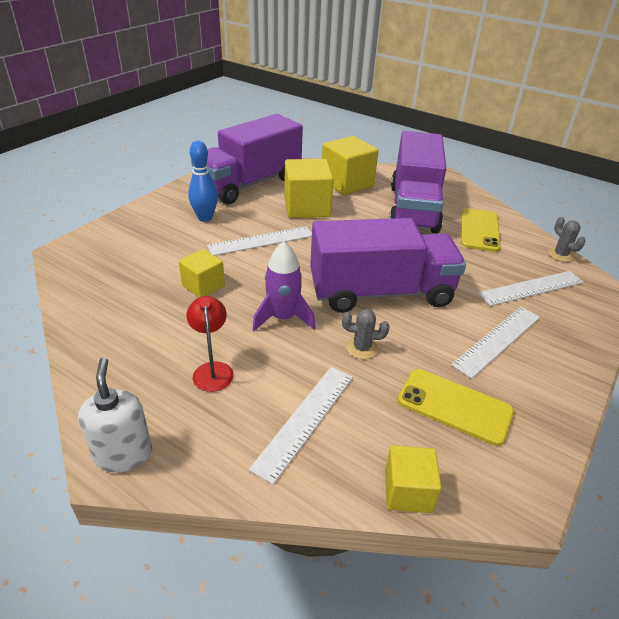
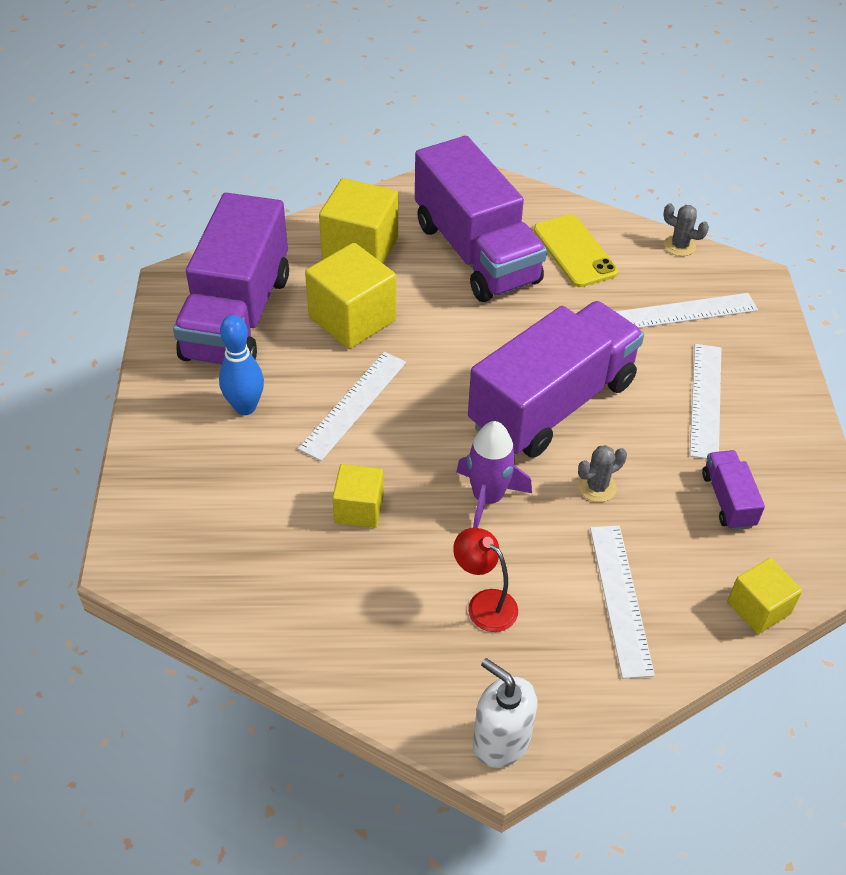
camera: 35 degrees left, 10 degrees up
yellow phone [398,369,514,446] -> purple truck [702,450,765,530]
white ruler [478,271,584,306] -> white ruler turned 45 degrees clockwise [615,293,758,328]

